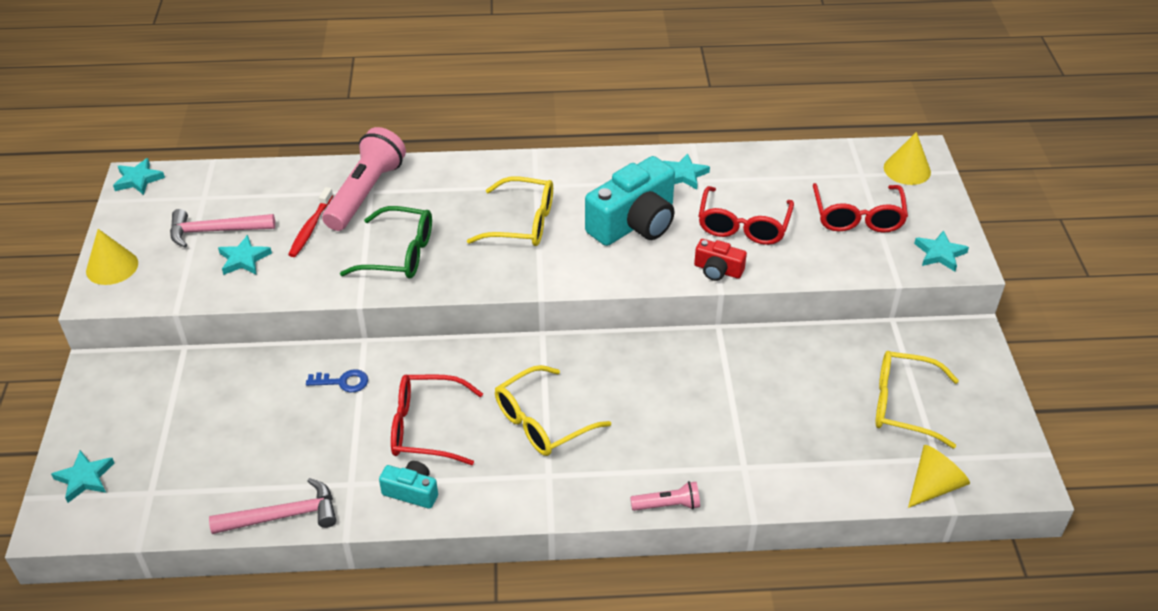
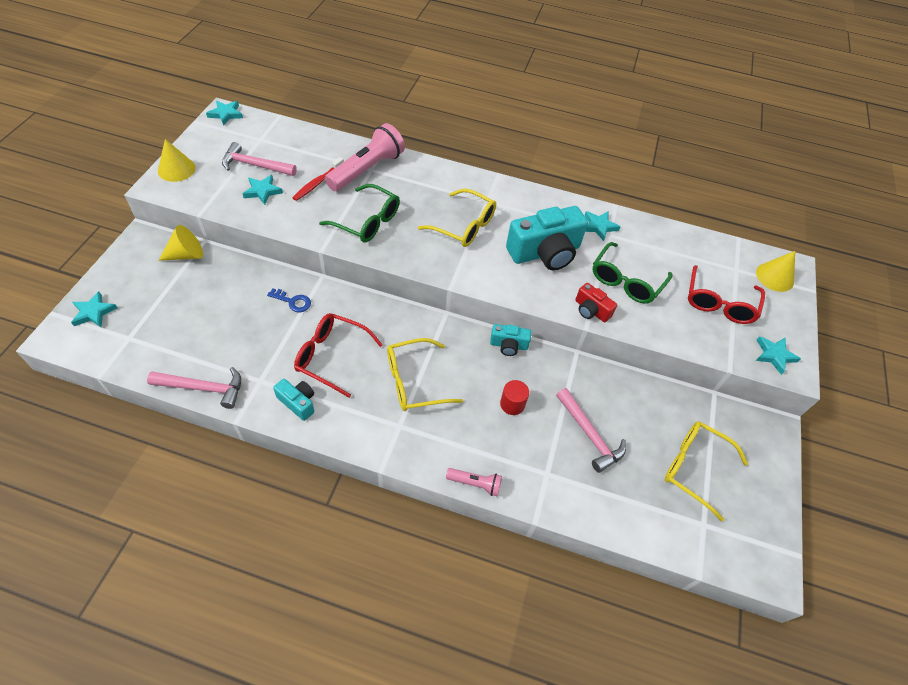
camera: 15 degrees right, 10 degrees up
red glasses [698,186,794,245] -> green glasses [592,242,673,304]
yellow cone [908,445,970,508] -> yellow cone moved to [158,225,203,261]
none -> turquoise camera [490,324,531,356]
none -> red cylinder [500,380,529,415]
none -> pink hammer [556,388,626,473]

